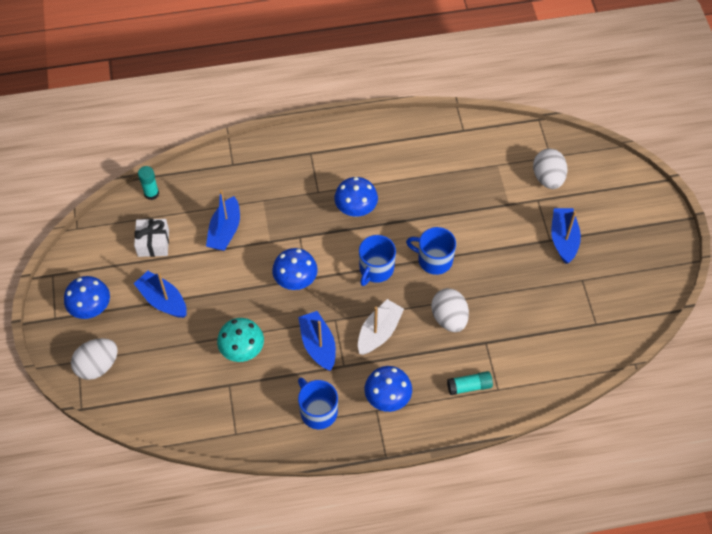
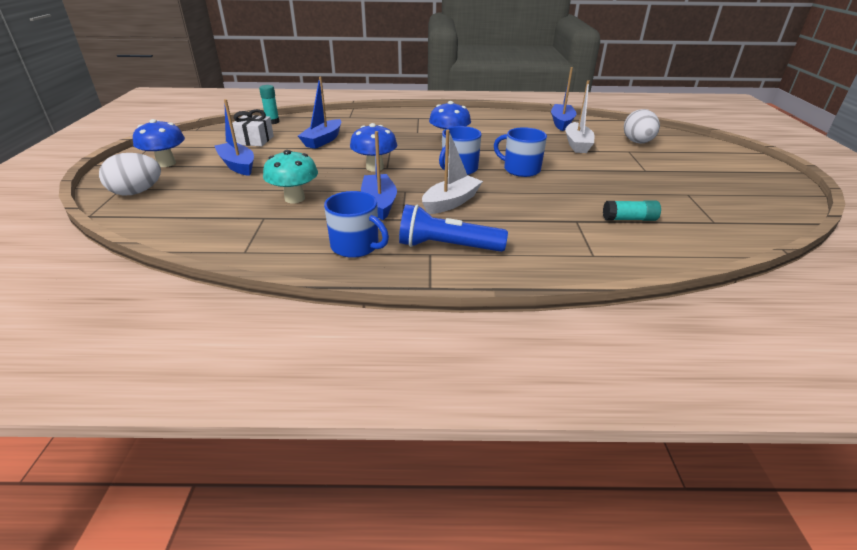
camera: 10 degrees right, 25 degrees down
blue mug [298,378,338,429] -> blue mug turned 150 degrees clockwise [324,191,389,258]
blue mushroom [364,366,412,412] -> blue flashlight [399,204,508,252]
white egg [431,288,469,332] -> none
turquoise glue stick [447,371,493,395] -> turquoise glue stick moved to [603,200,661,221]
blue boat [551,208,581,264] -> blue boat moved to [551,67,577,131]
none -> white boat [565,80,594,153]

